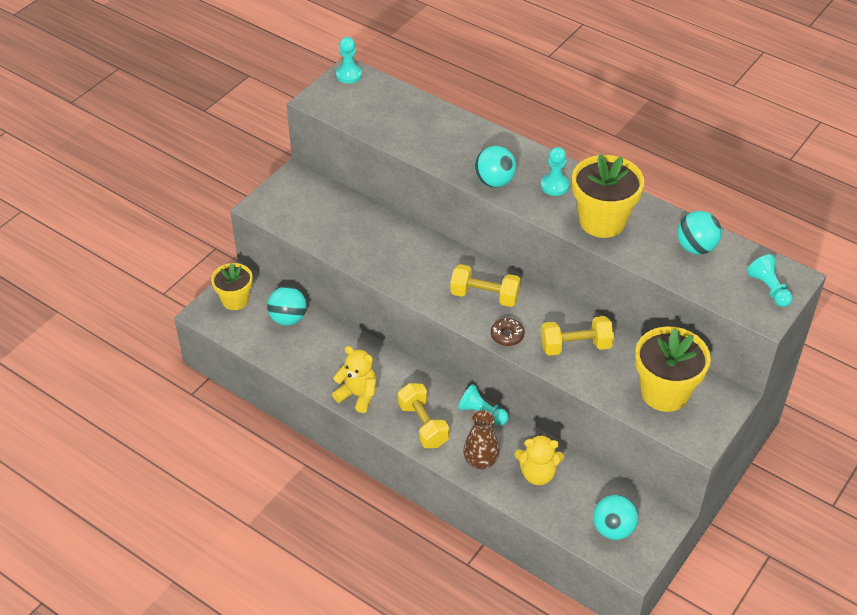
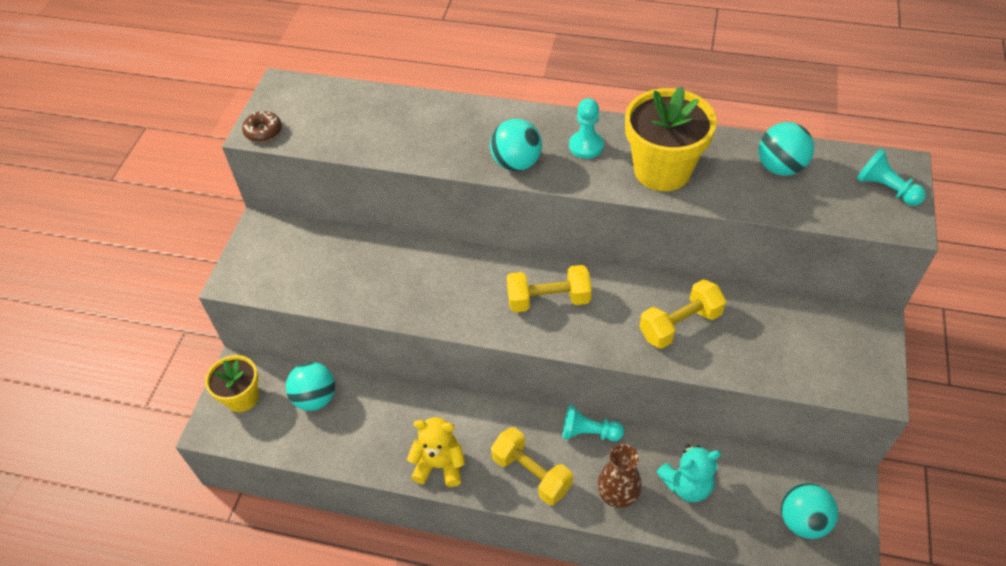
camera: 20 degrees left, 5 degrees up
turquoise pawn [336,37,362,84] -> none
brown donut [491,318,524,346] -> brown donut moved to [242,111,282,142]
yellow teddy bear [515,434,564,485] -> turquoise teddy bear [656,444,721,502]
yellow flower pot [635,326,711,412] -> none

